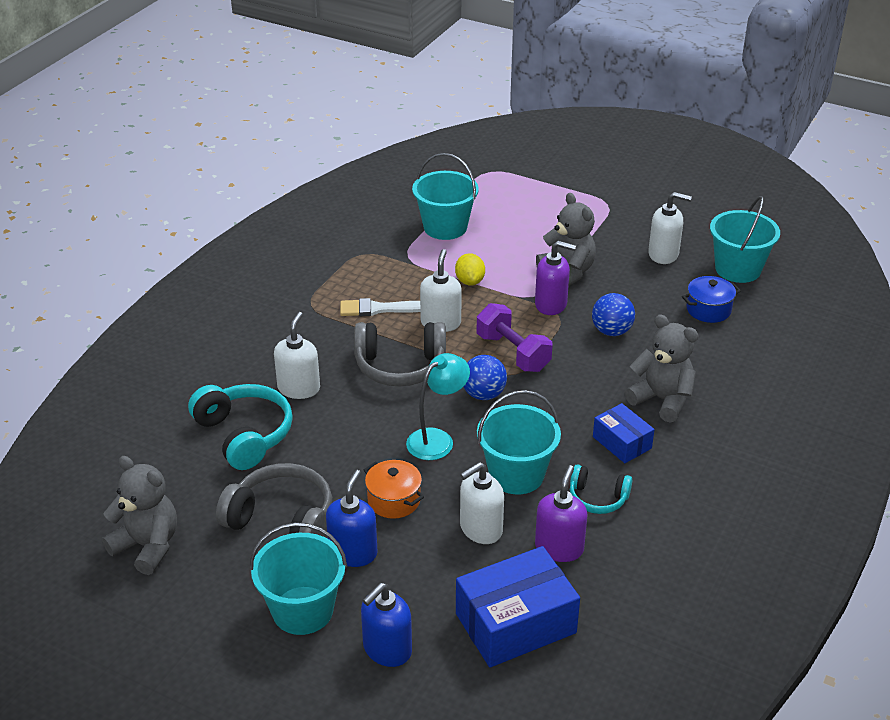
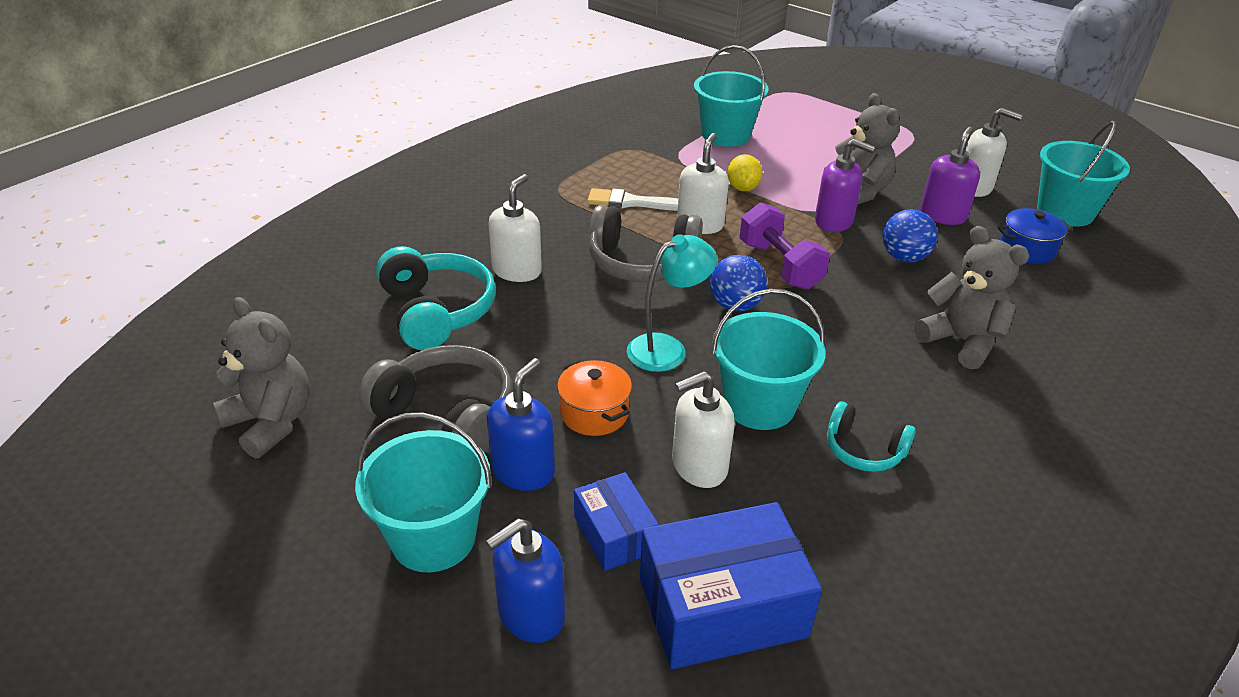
camera: 10 degrees right, 0 degrees up
purple soap dispenser [535,465,587,562] -> purple soap dispenser moved to [920,127,980,225]
blue box [593,403,655,463] -> blue box moved to [574,472,659,571]

